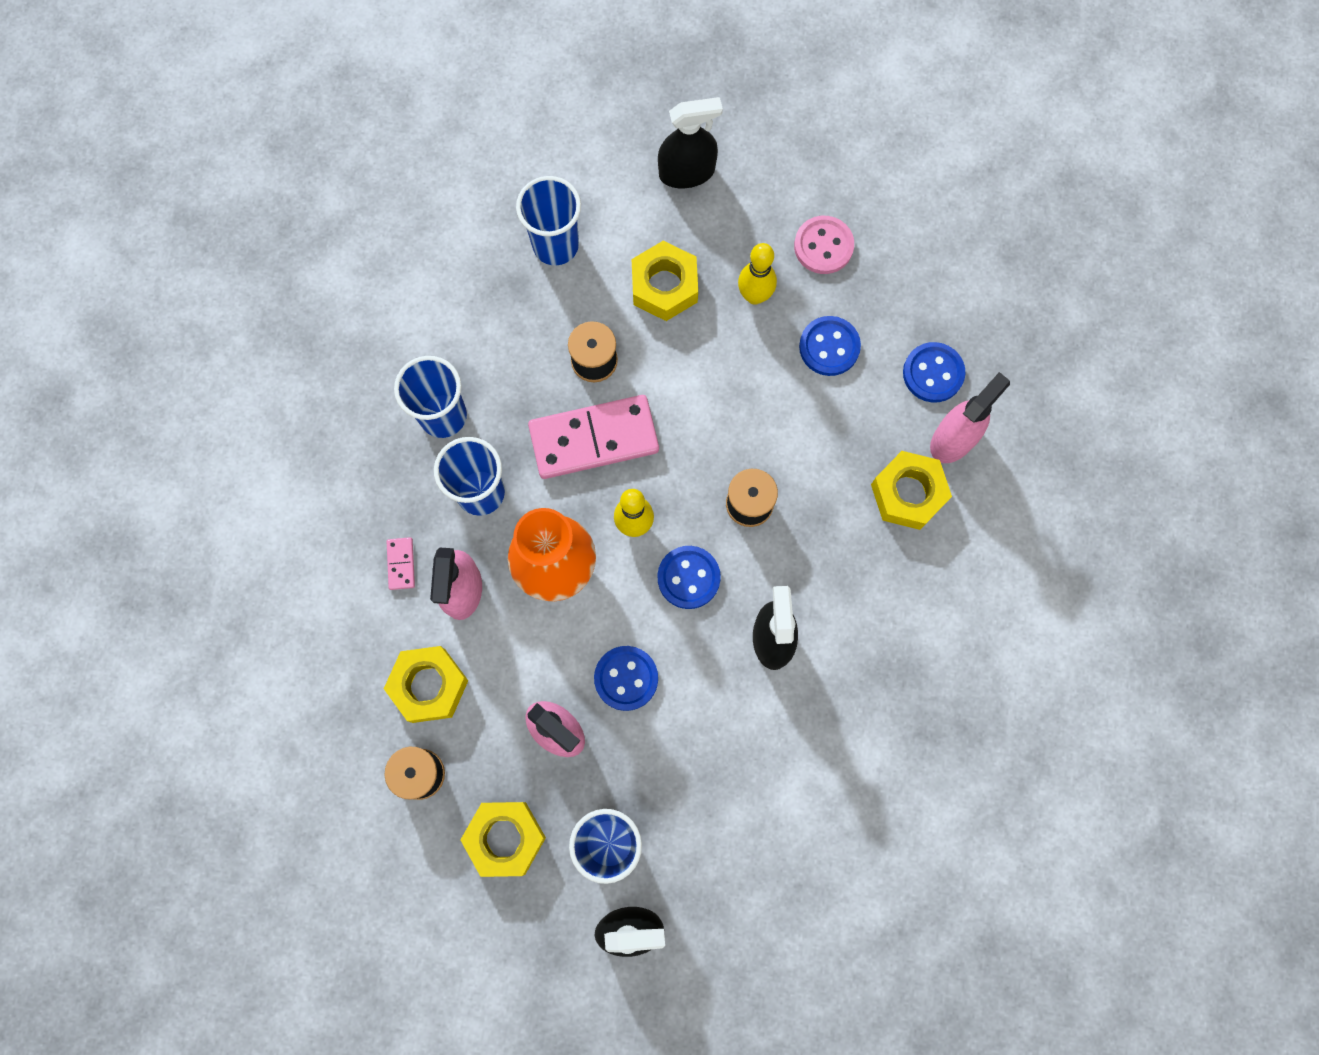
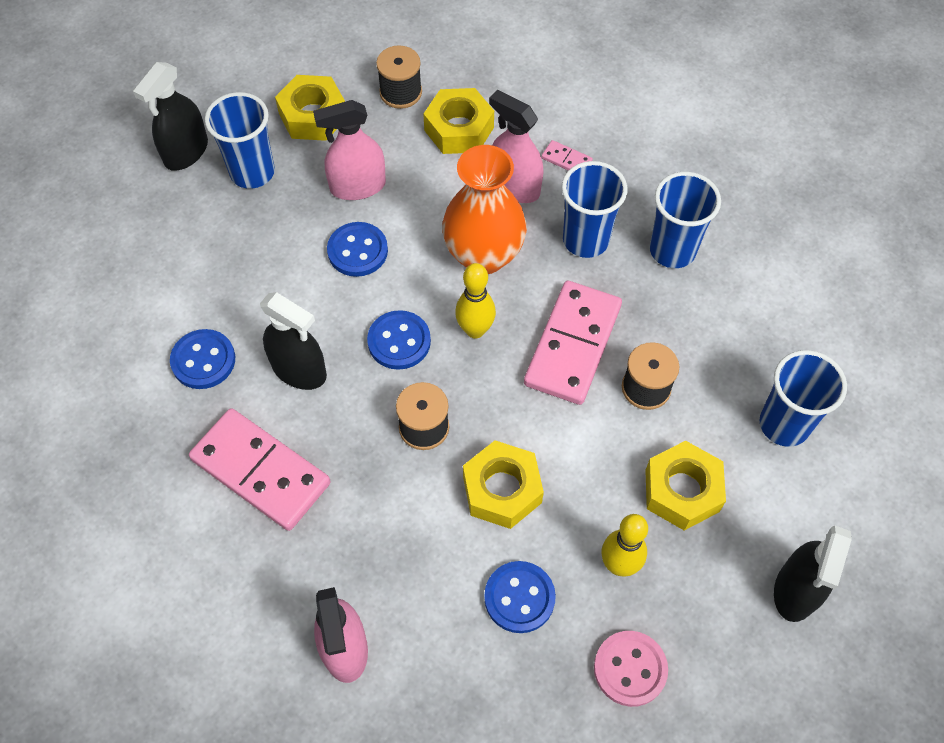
camera: 125 degrees right, 15 degrees down
yellow nut [871,451,952,530] -> yellow nut moved to [463,440,544,529]
blue button [903,342,966,402] -> blue button moved to [170,329,235,389]
none -> pink domino [189,408,331,531]

